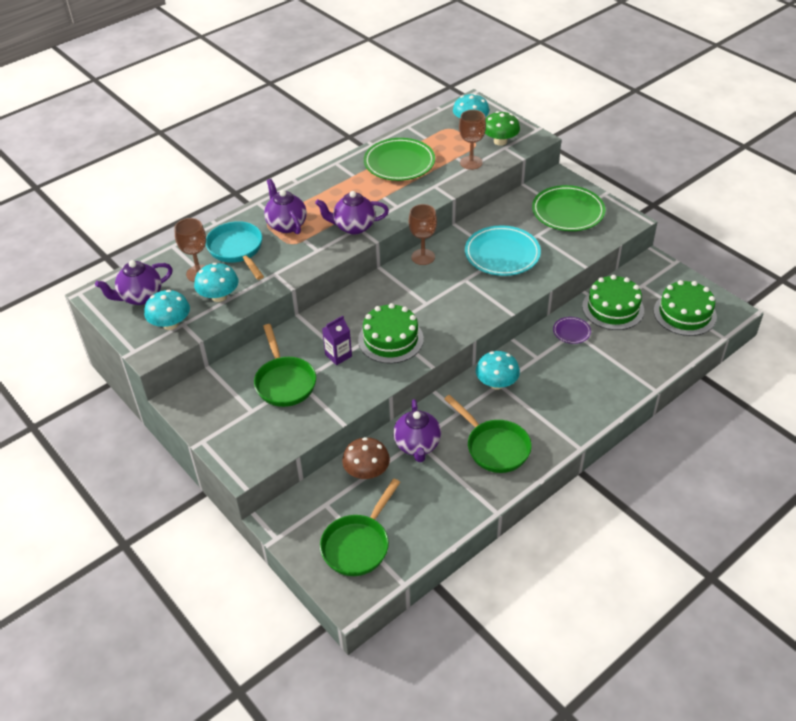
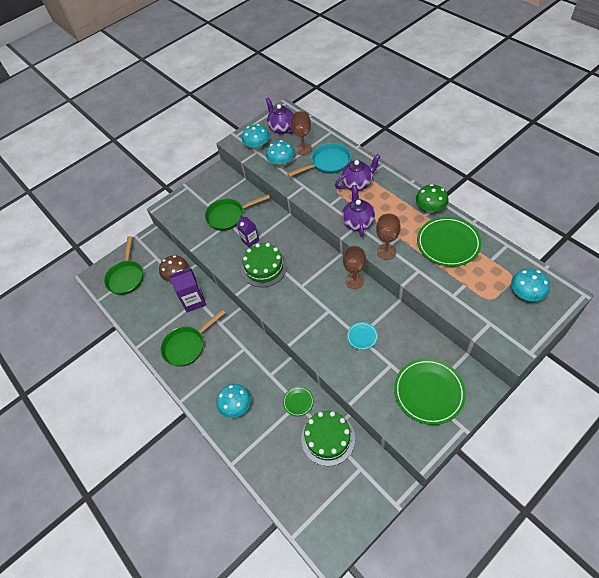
camera: 95 degrees right, 10 degrees up
green pan [320,478,400,576] -> green pan turned 120 degrees counterclockwise [104,236,143,295]
purple teapot [393,399,441,462] -> purple carton [168,268,206,313]
brown goblet [459,110,486,170] -> brown goblet moved to [376,213,401,260]
turquoise plate [465,225,541,276] -> turquoise plate [347,322,378,350], size x0.48
turquoise mushroom [476,351,520,389] -> turquoise mushroom moved to [216,384,251,418]
green mushroom [485,111,520,146] -> green mushroom moved to [416,184,449,213]
purple plate [553,317,591,344] -> green plate [283,387,314,417]
green cake [654,280,717,336] -> none

